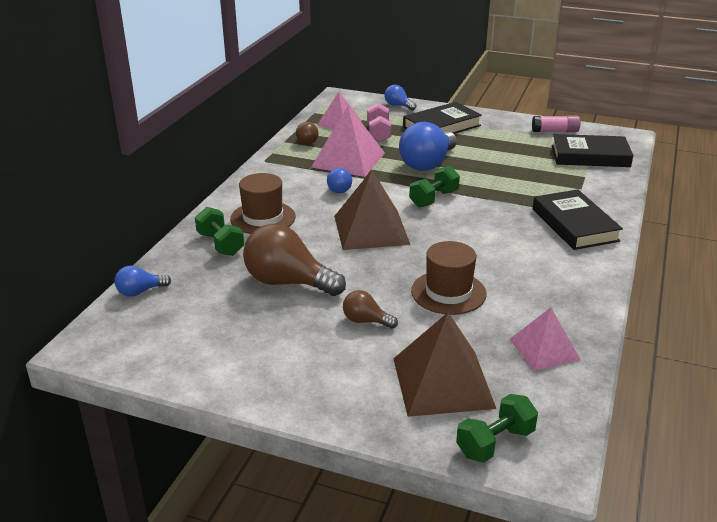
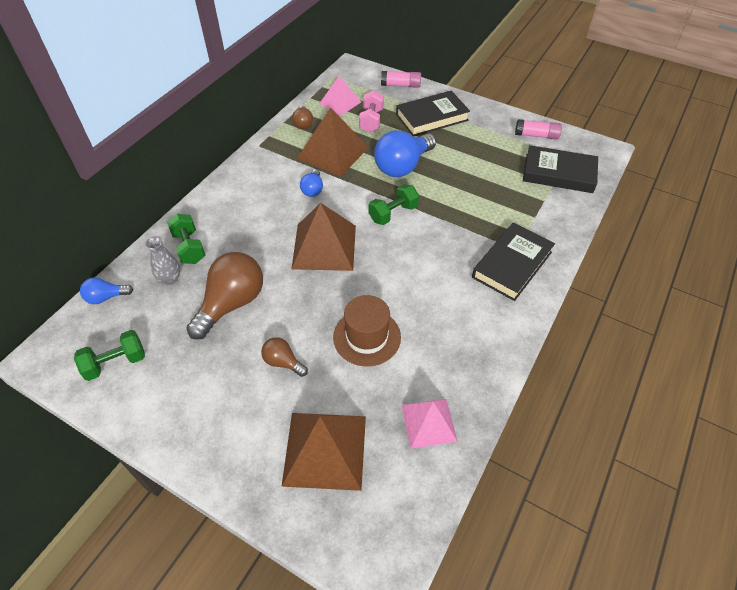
camera: 10 degrees right, 20 degrees up
brown hat [230,173,296,234] -> none
brown light bulb [243,224,346,296] -> brown light bulb turned 90 degrees clockwise [186,252,263,340]
pink pyramid [311,106,385,177] -> brown pyramid [297,107,369,177]
blue light bulb [385,85,416,111] -> pink glue stick [381,71,421,88]
green dumbbell [456,394,538,463] -> green dumbbell moved to [74,330,145,381]
black book [533,190,623,250] -> black book turned 45 degrees clockwise [472,223,555,301]
none -> grey vase [145,236,180,285]

